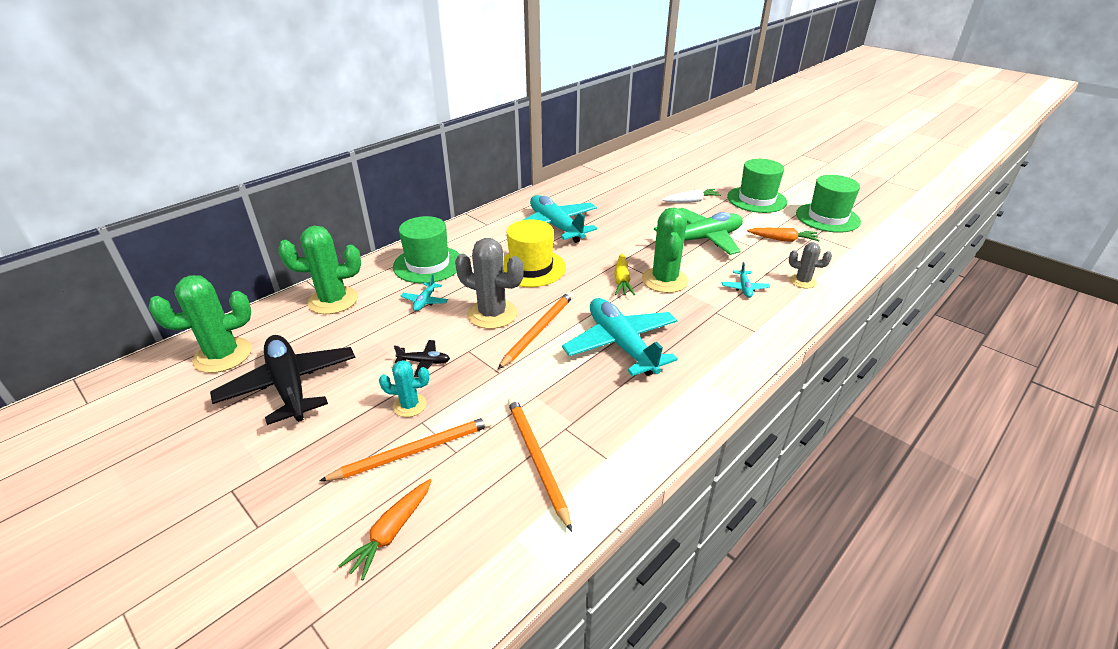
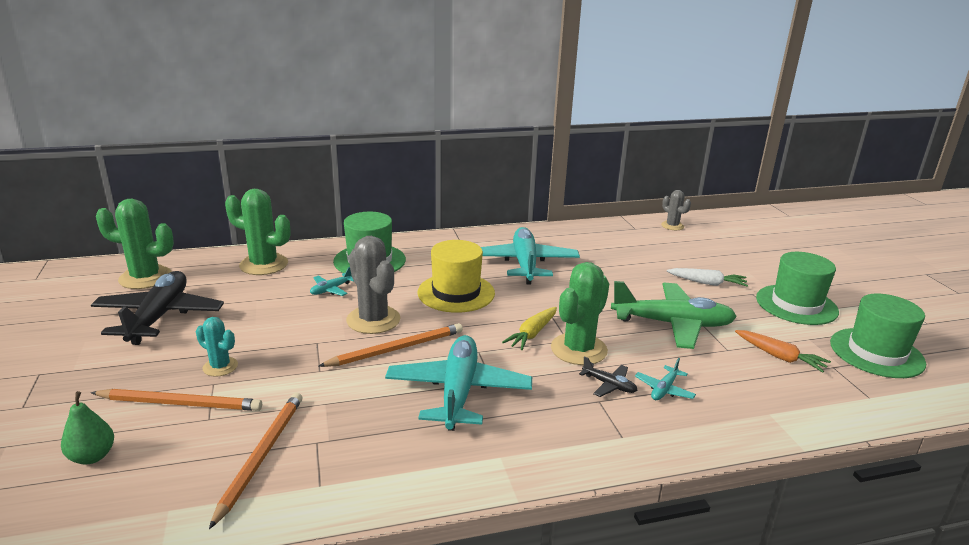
camera: 30 degrees right, 10 degrees down
orange carrot [338,479,432,580] -> green pear [61,391,114,464]
black plane [394,340,450,377] -> black plane moved to [579,356,637,397]
grey cactus [789,242,832,288] -> grey cactus moved to [661,190,691,230]

